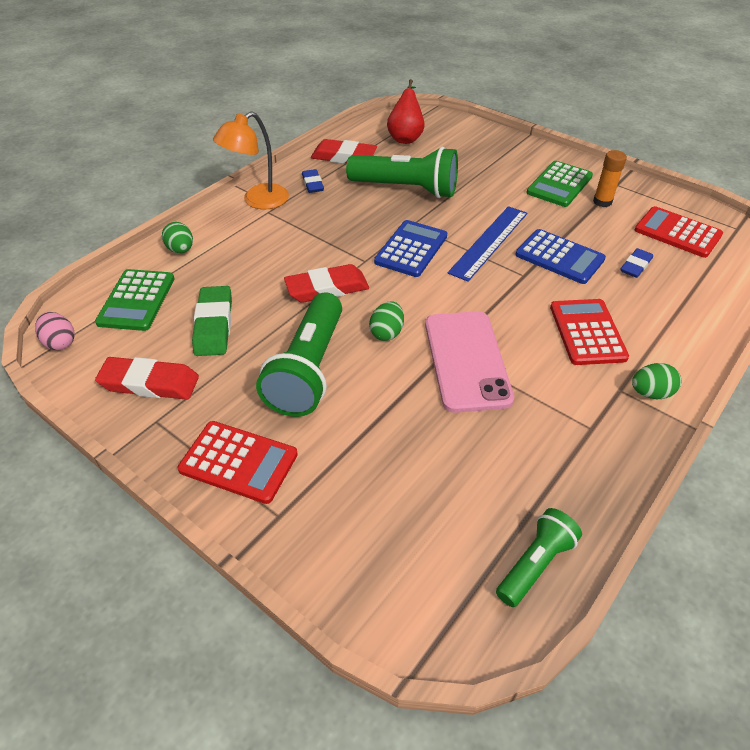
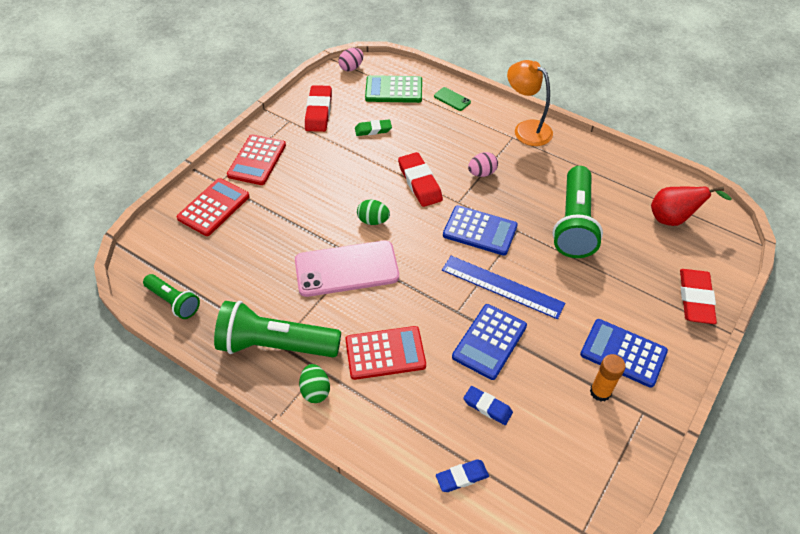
camera: 85 degrees right, 5 degrees up
green egg [162,222,193,254] -> green phone [434,87,471,111]
green eraser [192,286,232,356] -> green eraser [355,119,392,136], size x0.61
green flashlight [256,292,342,417] -> green flashlight moved to [214,301,341,357]
blue eraser [302,169,324,193] -> blue eraser moved to [436,459,489,492]
red eraser [311,139,377,164] -> red eraser moved to [680,269,717,324]
green calculator [526,161,593,207] -> blue calculator [580,319,668,388]
red calculator [635,206,723,258] -> red calculator moved to [176,178,250,236]
none -> pink egg [468,152,498,177]

